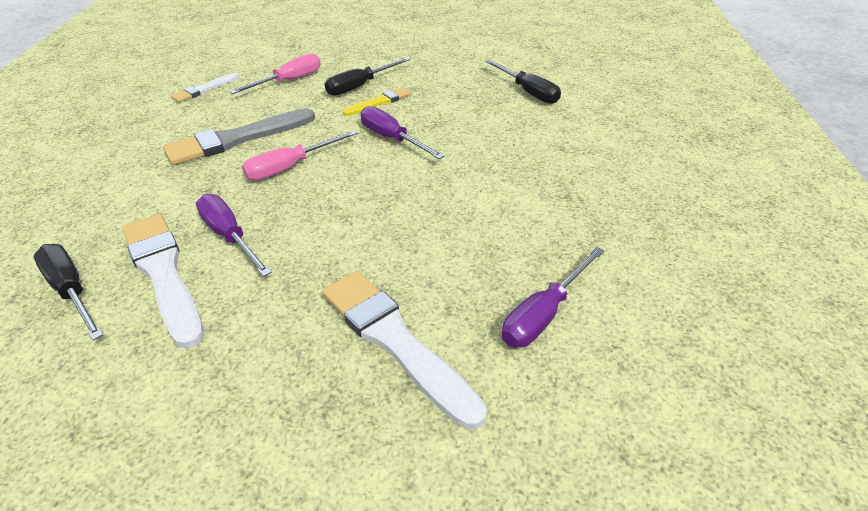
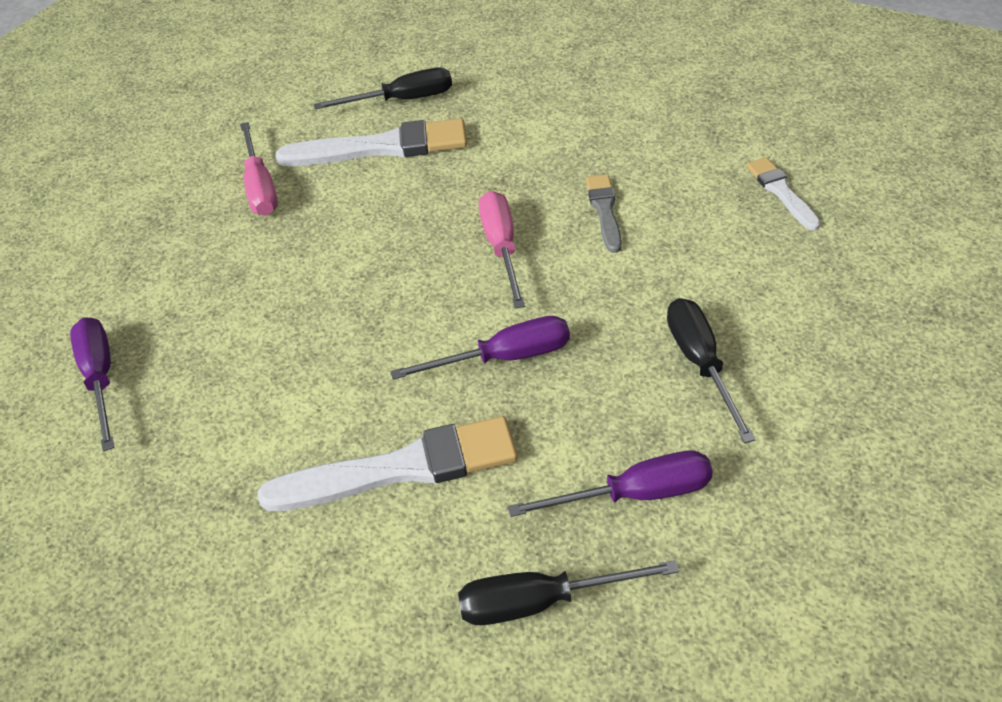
camera: 120 degrees right, 5 degrees up
grey brush [163,108,315,165] -> grey brush [586,174,622,253], size x0.54
purple screwdriver [196,194,272,277] -> purple screwdriver moved to [508,451,713,517]
pink screwdriver [230,53,321,94] -> pink screwdriver moved to [240,122,278,215]
white brush [322,271,487,429] -> white brush moved to [257,416,518,511]
yellow brush [343,87,411,116] -> none

